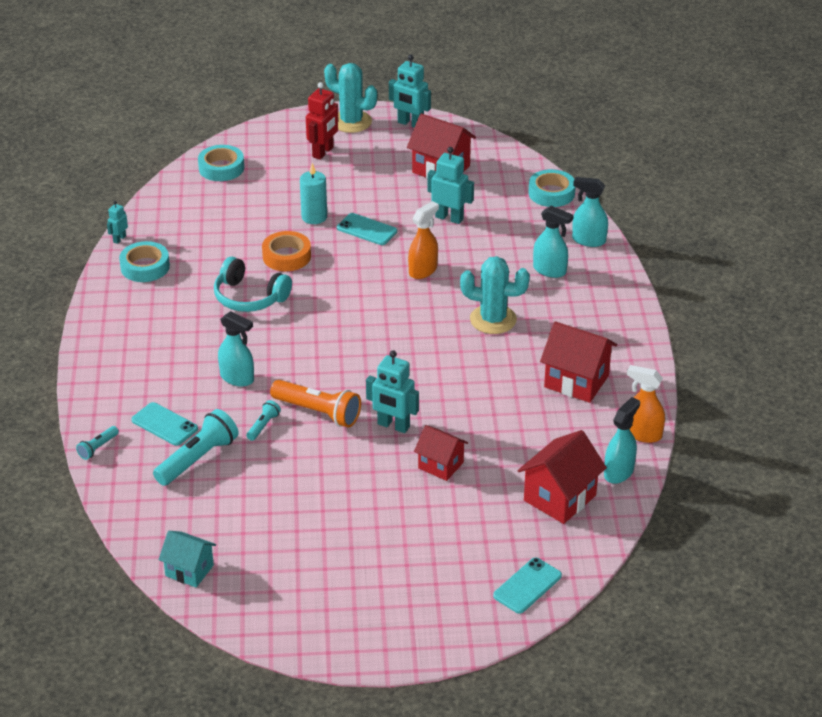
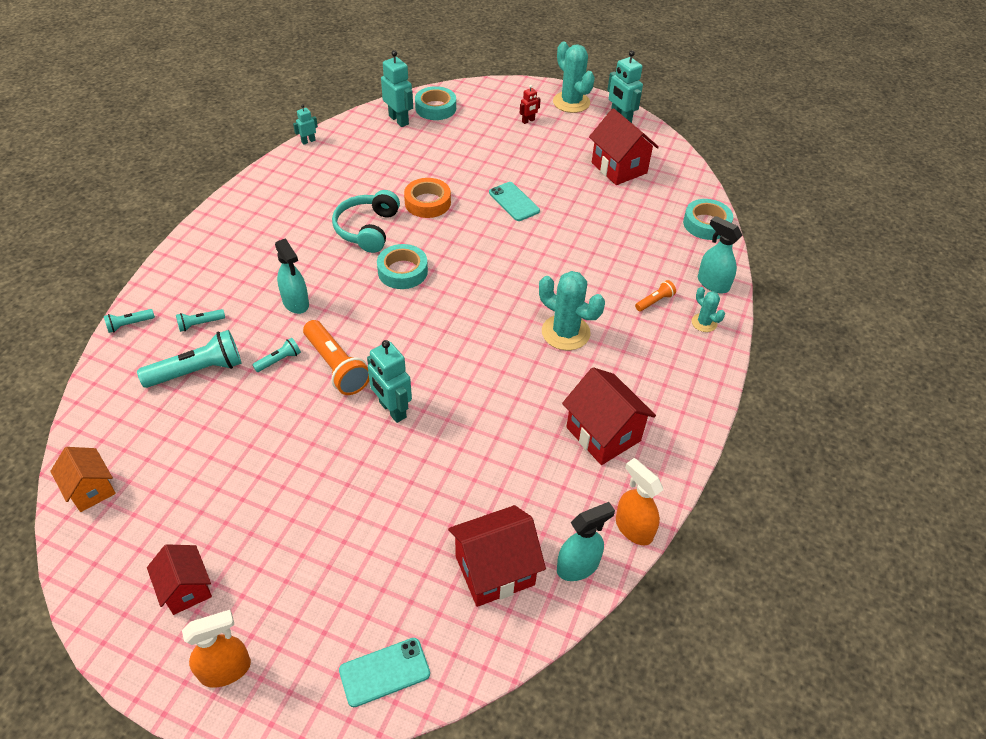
camera: 25 degrees right, 10 degrees up
turquoise tape [119,241,170,282] -> turquoise tape moved to [377,244,428,289]
turquoise phone [132,402,198,446] -> turquoise flashlight [176,309,225,332]
turquoise house [159,531,216,587] -> orange house [50,447,116,512]
turquoise headphones [214,257,292,312] -> turquoise headphones turned 45 degrees clockwise [332,190,400,253]
turquoise candle [300,163,327,224] -> none
red robot [306,82,338,160] -> red robot [520,85,541,124], size x0.54
orange spray bottle [408,201,439,279] -> orange spray bottle moved to [182,610,251,688]
red house [414,425,468,481] -> red house moved to [147,544,212,615]
turquoise robot [428,147,474,224] -> turquoise robot moved to [381,50,413,127]
turquoise spray bottle [533,206,573,278] -> orange flashlight [635,280,676,311]
none -> turquoise cactus [692,287,725,332]

